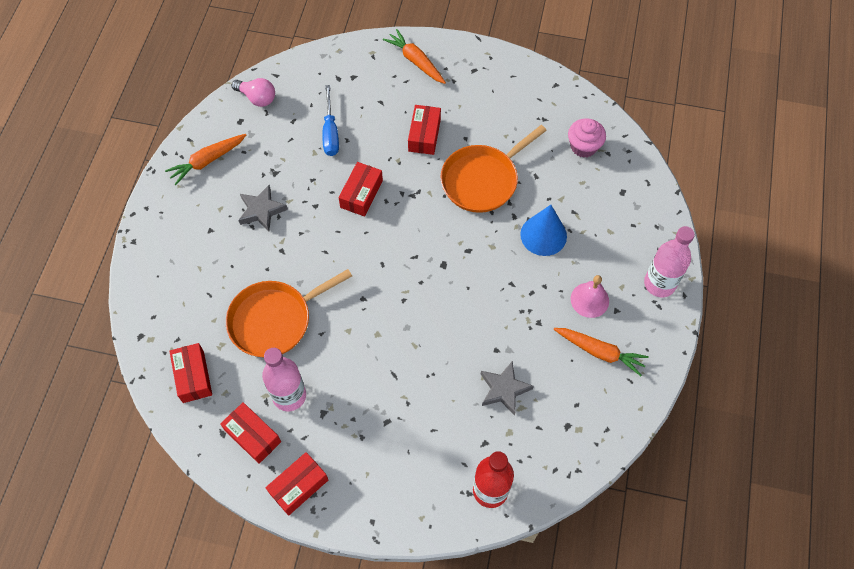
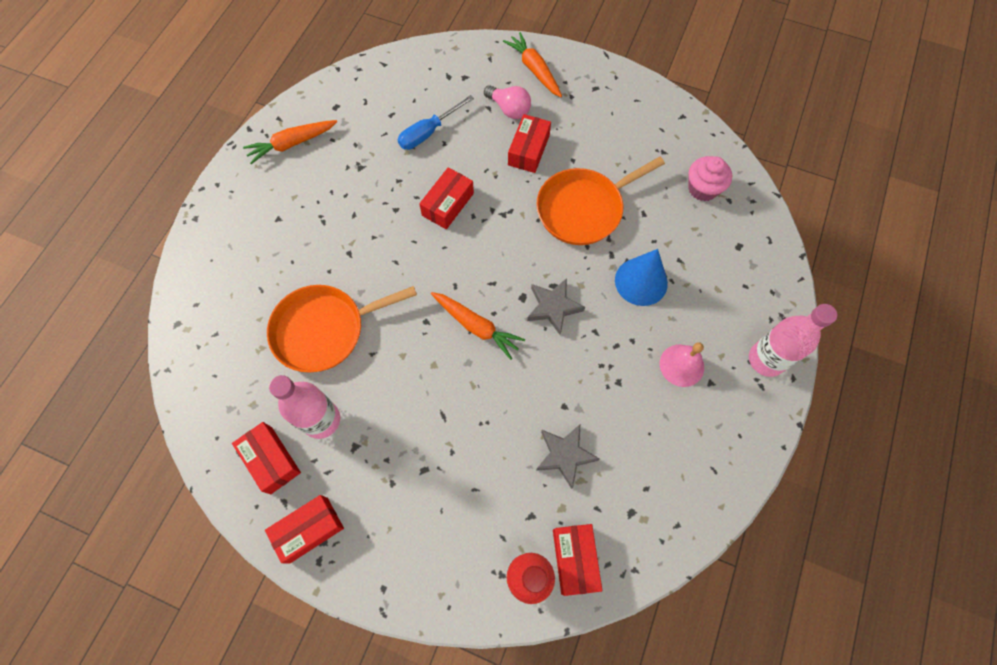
camera: 10 degrees right, 5 degrees up
red box [169,343,212,403] -> red box moved to [553,524,602,596]
pink light bulb [232,78,275,107] -> pink light bulb moved to [484,85,531,119]
grey star [238,185,288,231] -> grey star moved to [527,278,585,335]
blue screwdriver [322,85,339,156] -> blue screwdriver turned 45 degrees clockwise [398,95,474,150]
orange carrot [553,328,649,376] -> orange carrot moved to [431,292,525,360]

